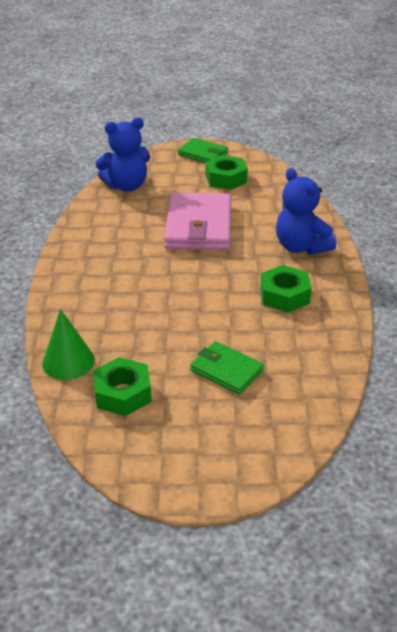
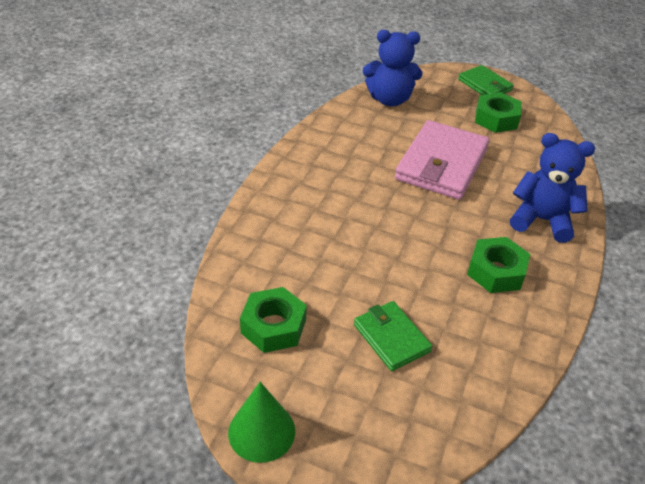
camera: 20 degrees right, 5 degrees up
green cone [42,309,95,380] -> green cone moved to [228,382,295,463]
blue teddy bear [276,168,336,255] -> blue teddy bear turned 120 degrees clockwise [510,133,595,243]

